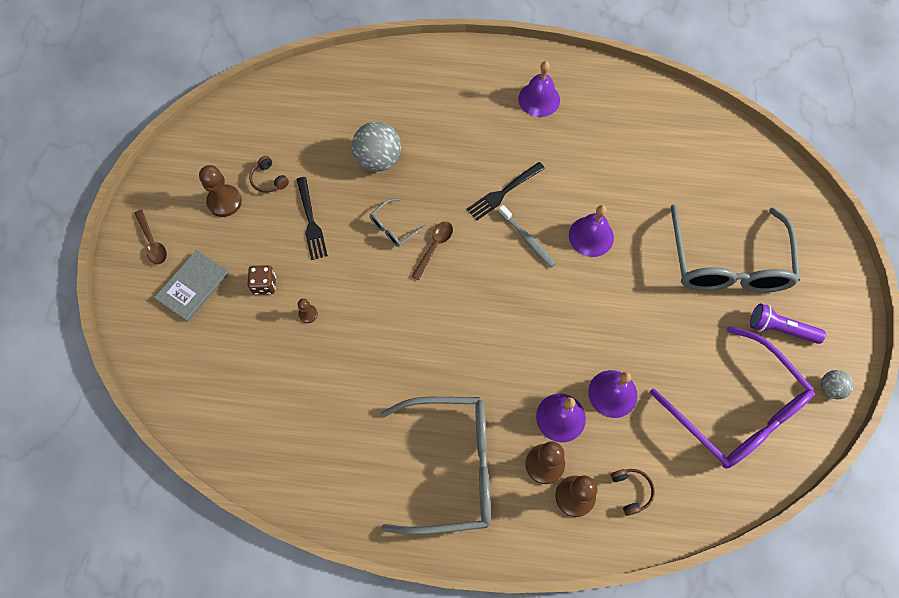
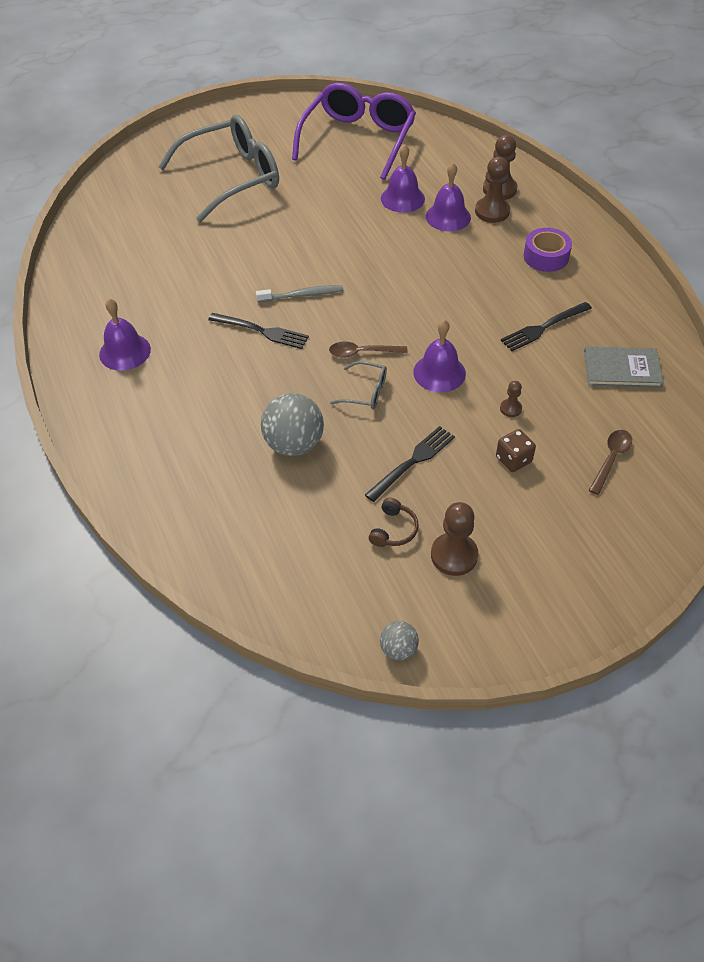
camera: 120 degrees left, 15 degrees down
brown spoon [134,209,167,264] -> brown spoon moved to [589,430,632,495]
grey book [154,250,229,322] -> grey book moved to [584,347,664,388]
grey glasses [380,397,491,535] -> purple tape [523,228,572,272]
grey toothbrush [499,205,556,268] -> grey toothbrush turned 60 degrees clockwise [256,285,343,302]
purple bell [569,205,614,257] -> purple bell moved to [413,319,466,392]
brown headphones [611,469,655,516] -> none
purple flashlight [750,303,826,344] -> none
grey ball [821,370,854,399] -> grey ball moved to [380,621,419,660]
none -> black fork [501,302,592,351]

